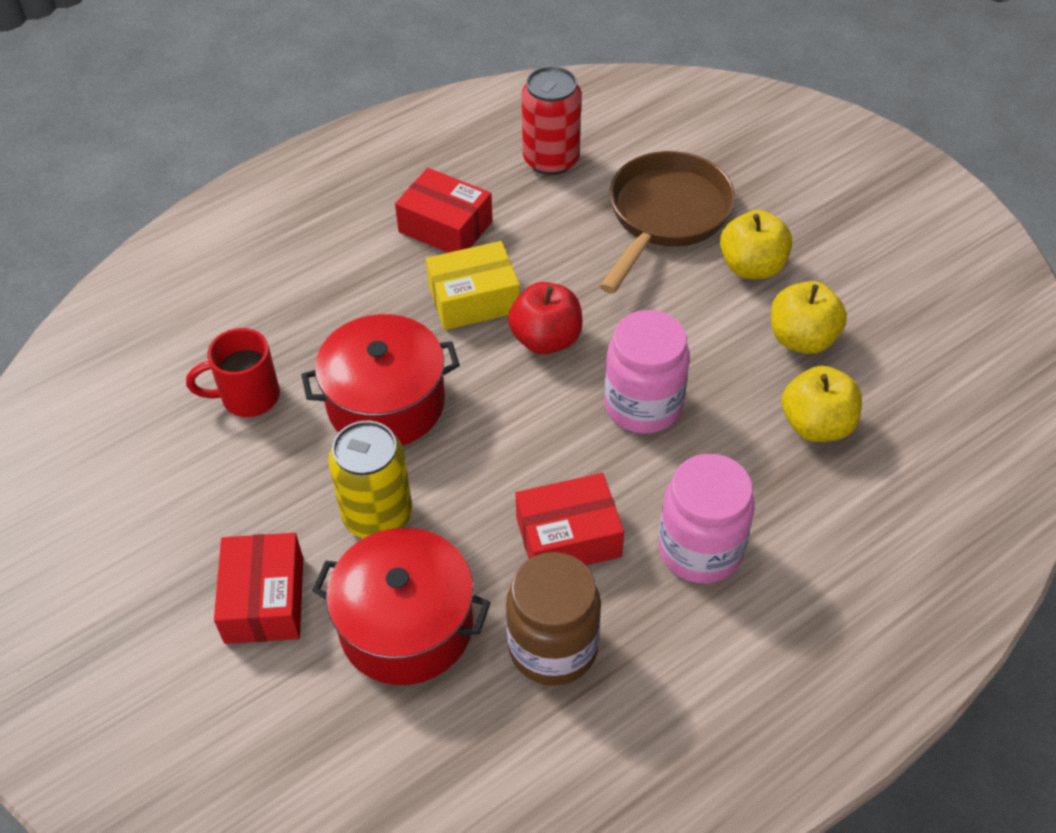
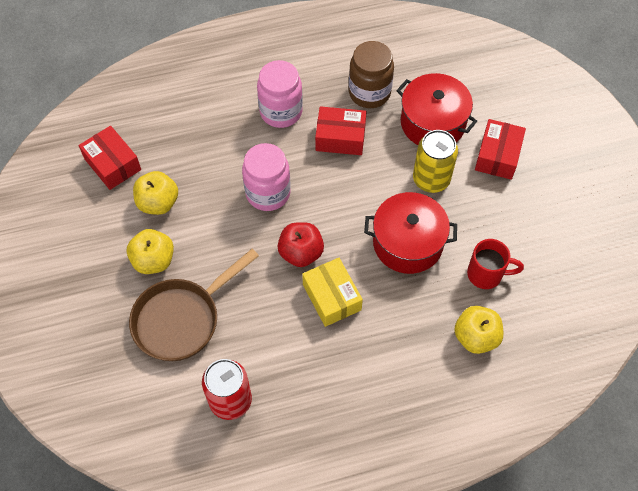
camera: 160 degrees left, 10 degrees up
red box [395,168,493,253] -> red box moved to [79,126,141,190]
yellow box [426,241,520,330] -> yellow box turned 60 degrees clockwise [302,258,363,327]
yellow apple [782,366,862,442] -> yellow apple moved to [454,306,503,354]

